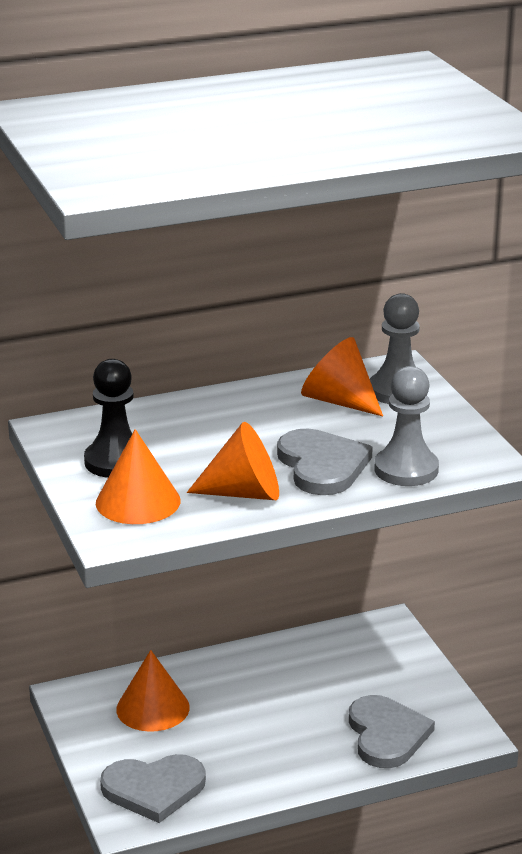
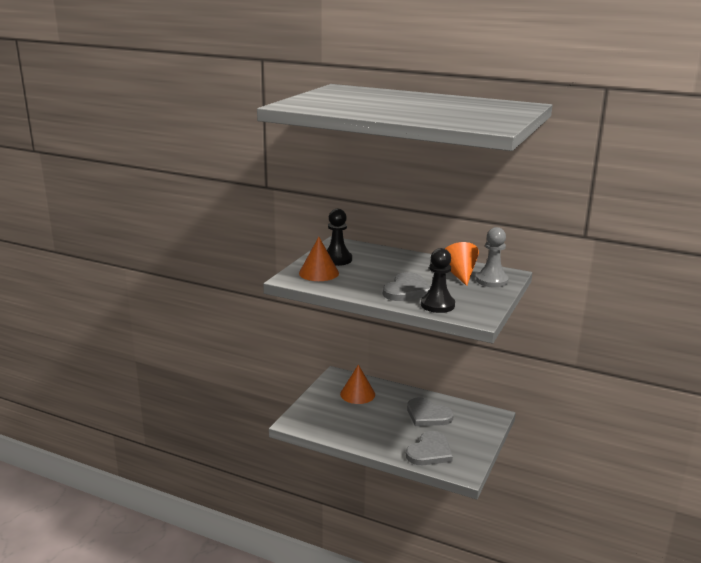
camera: 45 degrees right, 5 degrees down
grey heart [100,754,206,823] -> grey heart moved to [407,397,454,426]
orange cone [187,422,279,500] -> none
grey pawn [374,366,439,486] -> black pawn [421,248,455,313]

